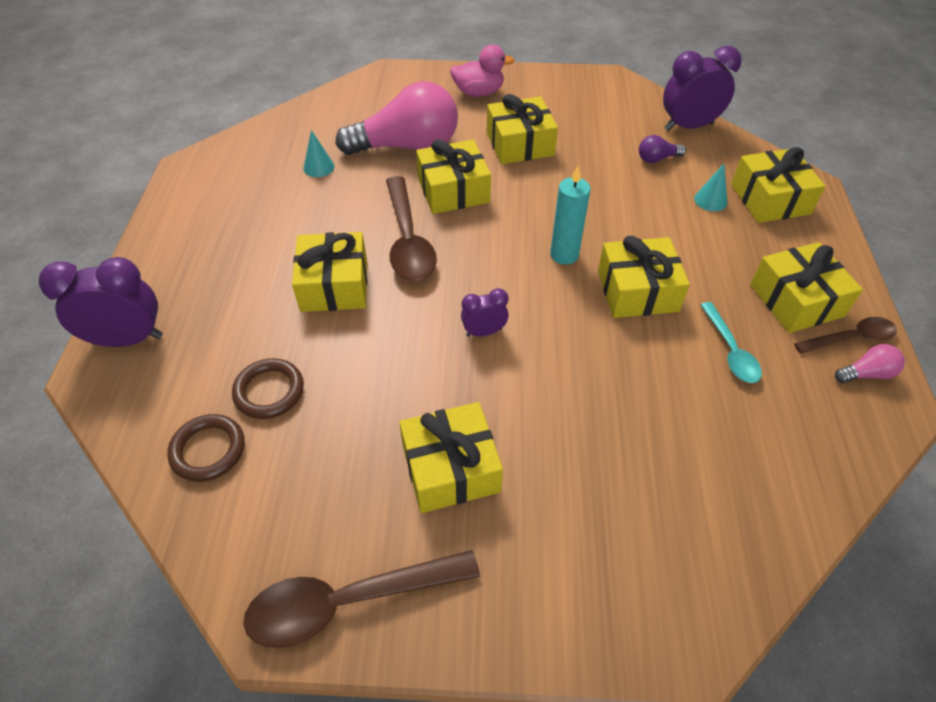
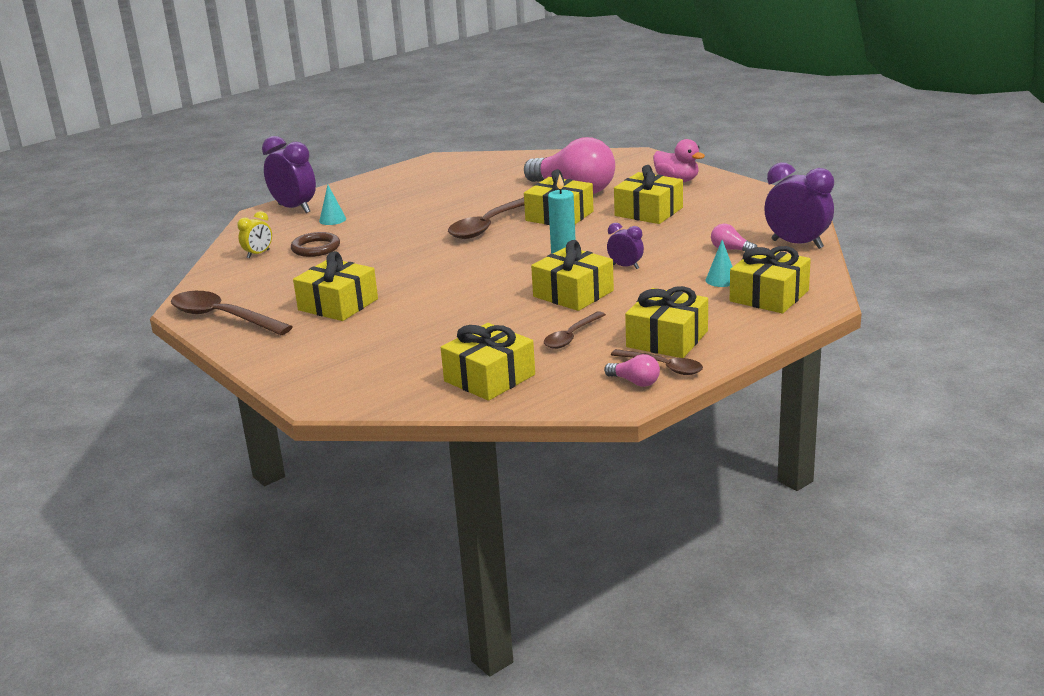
camera: 50 degrees right, 25 degrees down
brown ring [167,414,245,482] -> yellow clock [237,211,272,258]
yellow gift [292,232,367,312] -> yellow gift moved to [441,323,535,401]
turquoise cone [303,130,335,177] -> turquoise cone moved to [319,185,346,225]
purple clock [461,288,509,337] -> purple clock moved to [607,223,644,269]
purple light bulb [639,135,686,163] -> pink light bulb [711,224,757,252]
turquoise spoon [701,302,762,383] -> brown spoon [544,311,606,349]

